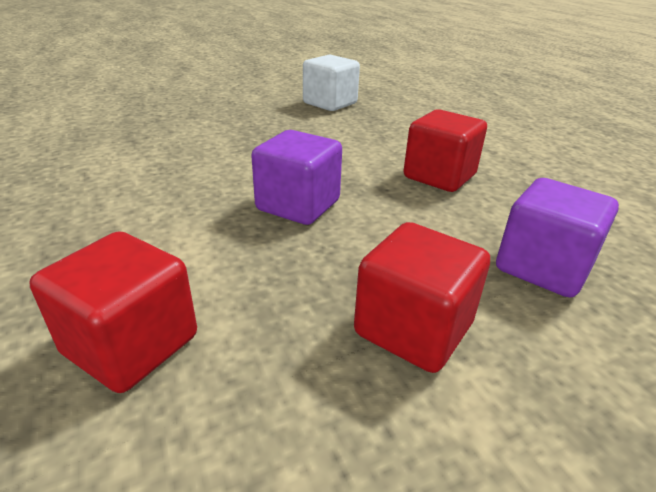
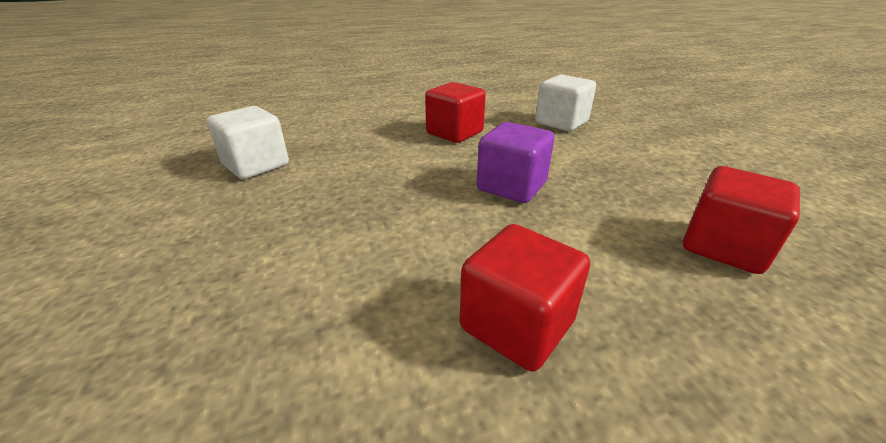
camera: 85 degrees left, 0 degrees up
red cube [354,222,490,373] -> red cube moved to [460,224,590,372]
purple cube [496,178,619,298] -> white cube [535,74,596,131]

